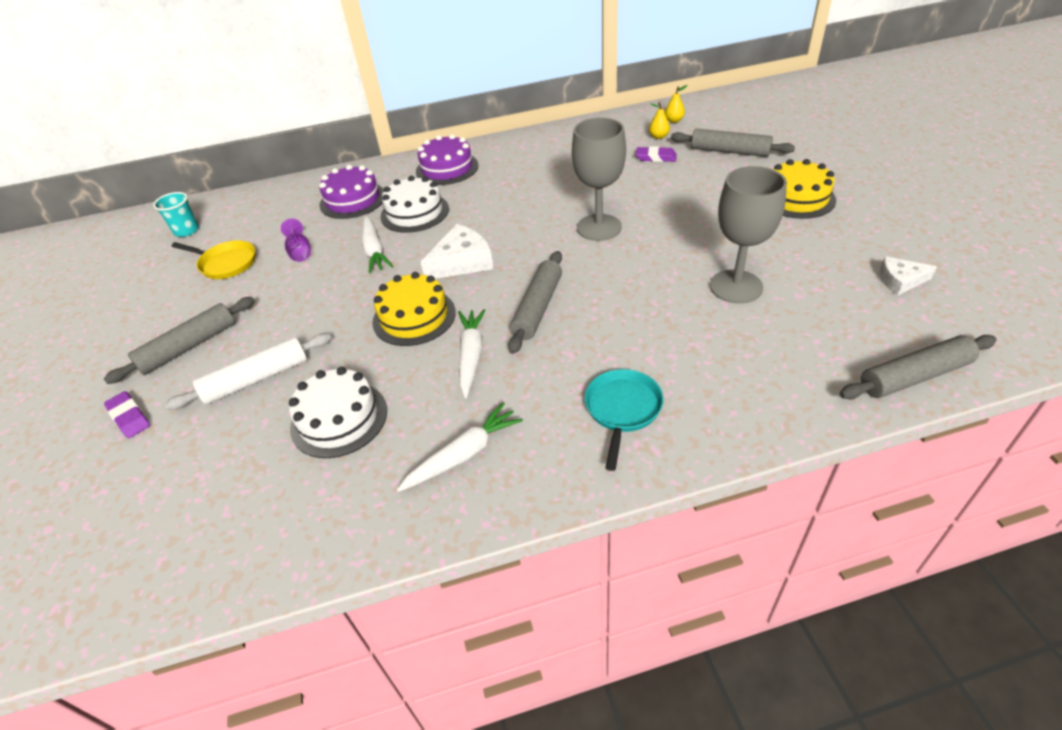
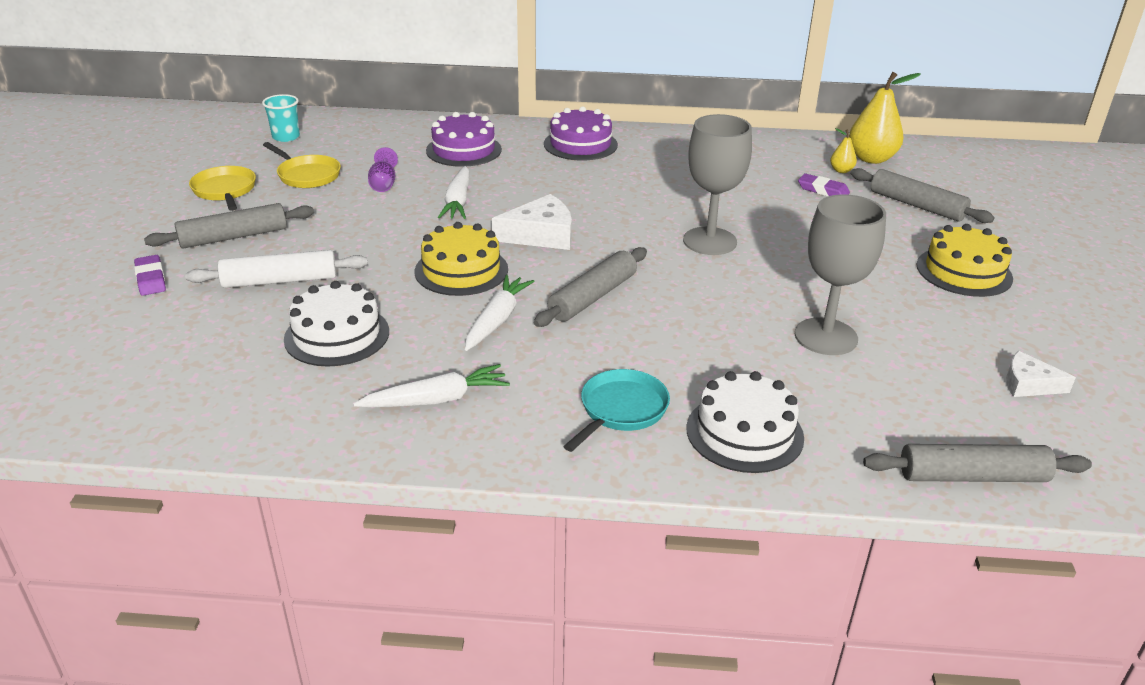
camera: 15 degrees right, 10 degrees down
white cake [380,176,449,233] -> white cake moved to [686,371,804,473]
yellow pear [665,85,688,123] -> yellow pear [849,72,921,164], size x2.10
none -> yellow pan [189,166,256,211]

